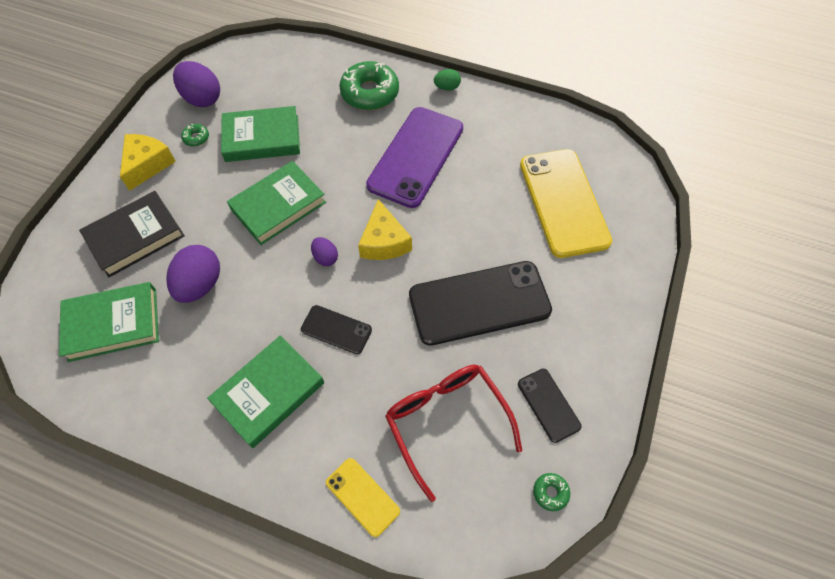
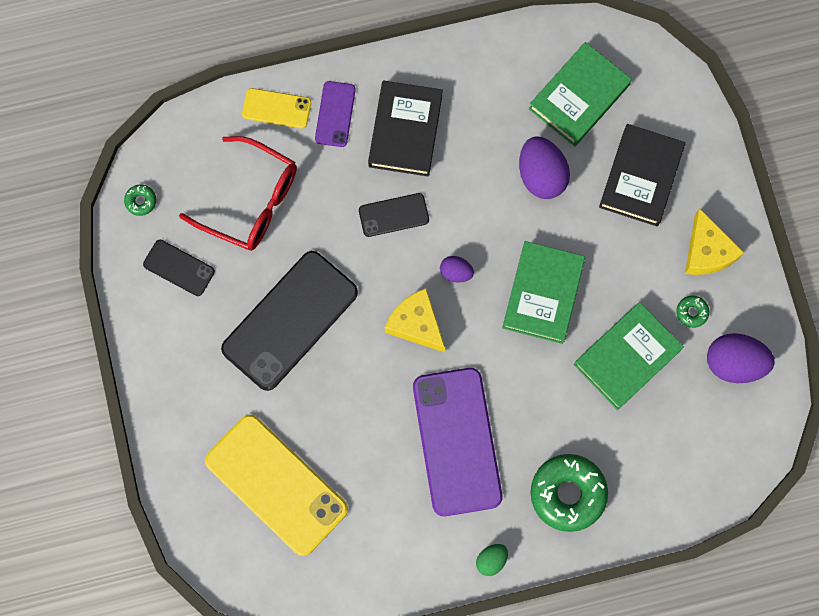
camera: 145 degrees right, 15 degrees up
green book [207,335,324,448] -> black book [368,81,443,177]
none -> purple phone [315,81,356,147]

